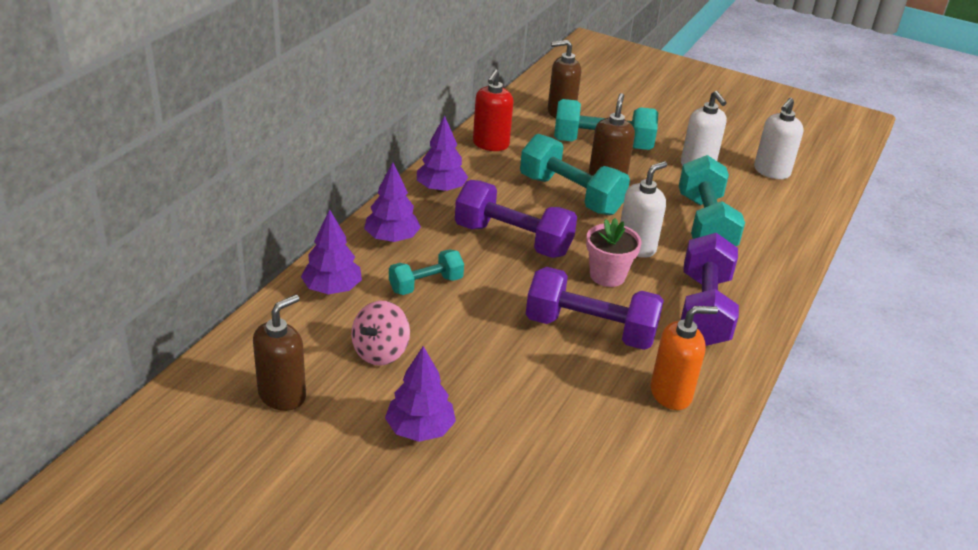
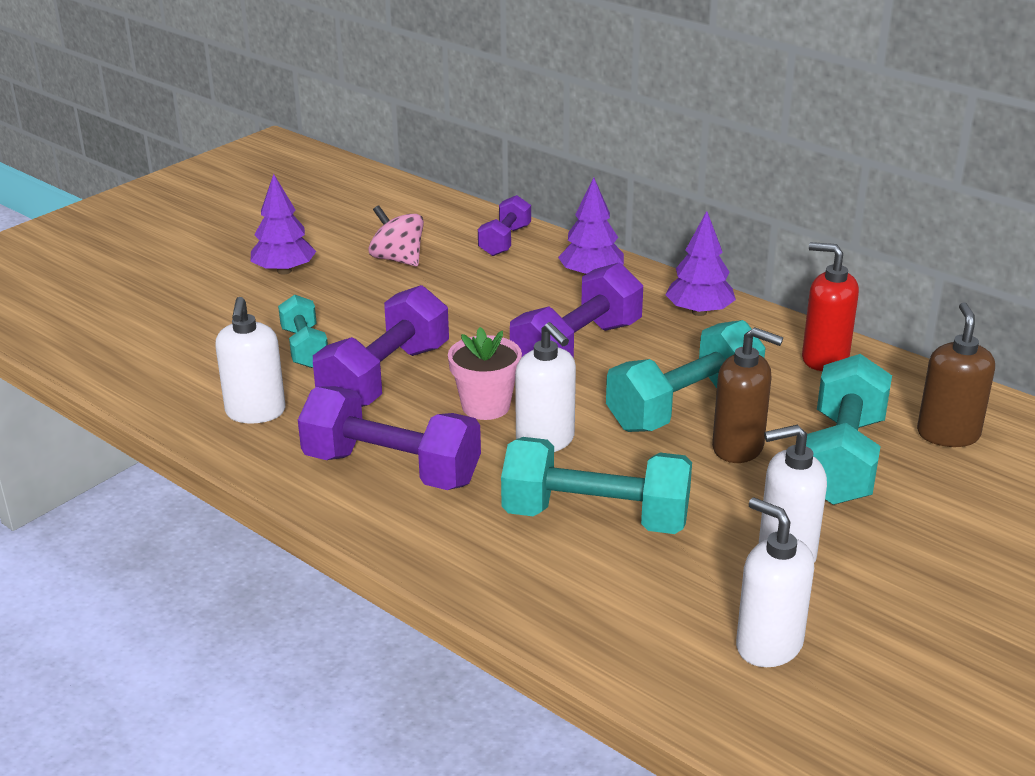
camera: 105 degrees right, 5 degrees down
brown soap dispenser [253,294,306,411] -> none
purple tree [301,209,362,294] -> purple dumbbell [478,195,531,256]
turquoise dumbbell [389,249,464,295] -> turquoise dumbbell moved to [278,295,328,368]
orange soap dispenser [651,306,718,410] -> white soap dispenser [215,297,286,424]

